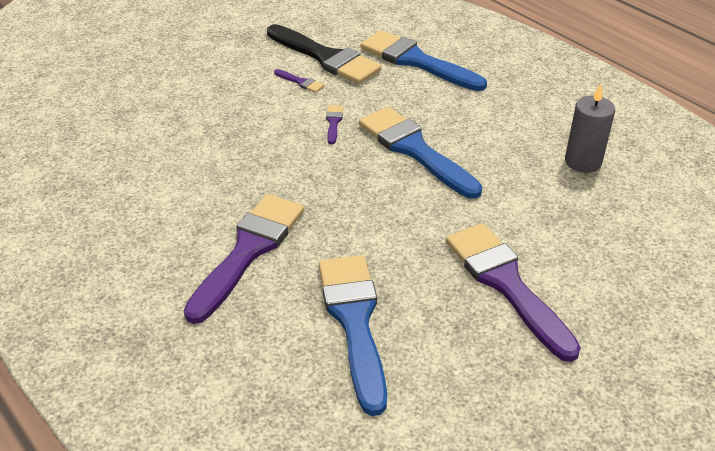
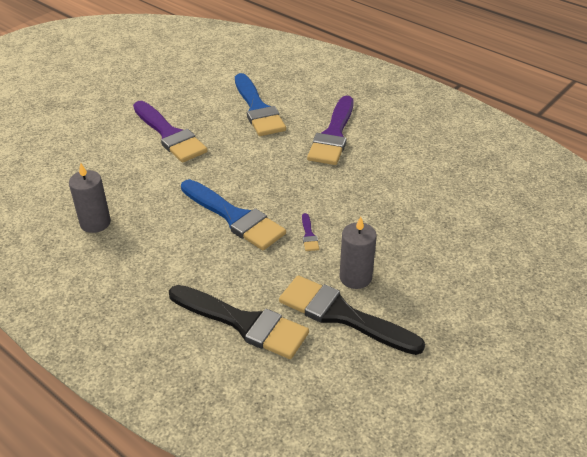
camera: 170 degrees right, 0 degrees up
purple brush [274,69,324,93] -> grey candle [339,217,377,289]
blue brush [360,30,487,91] -> black brush [169,285,309,359]

